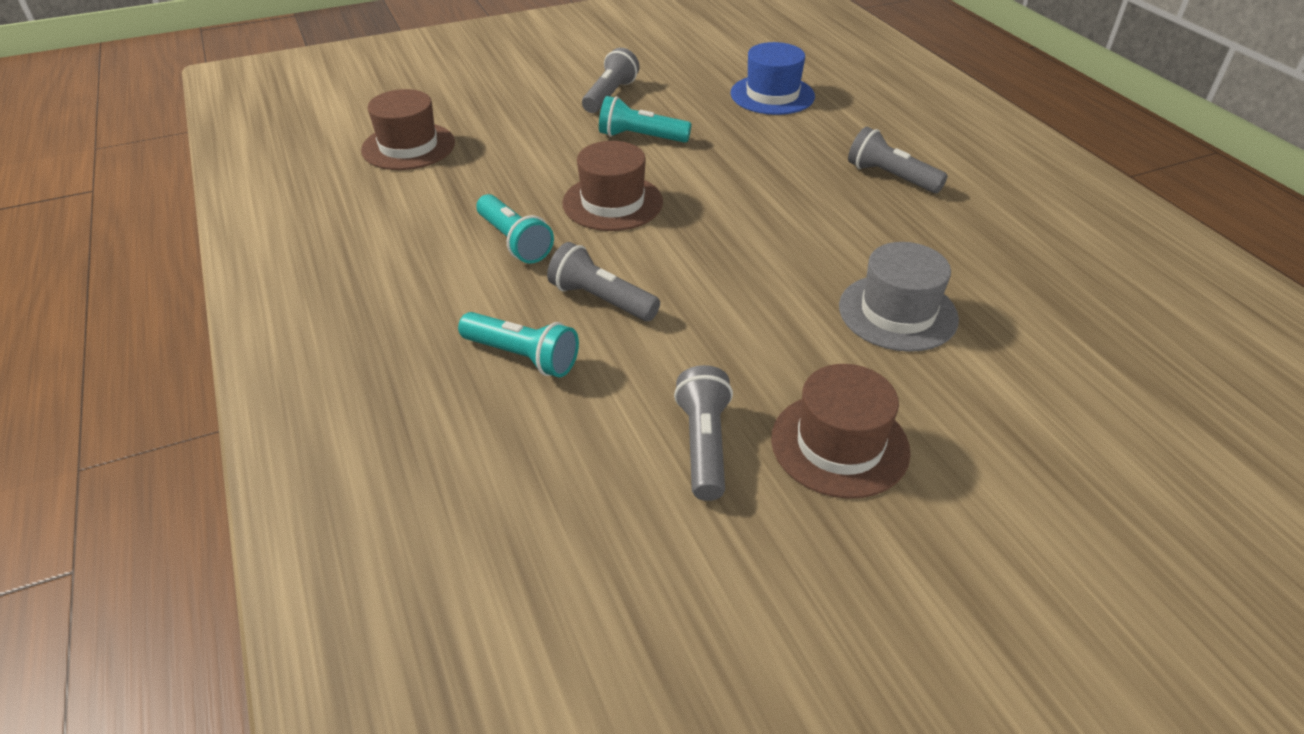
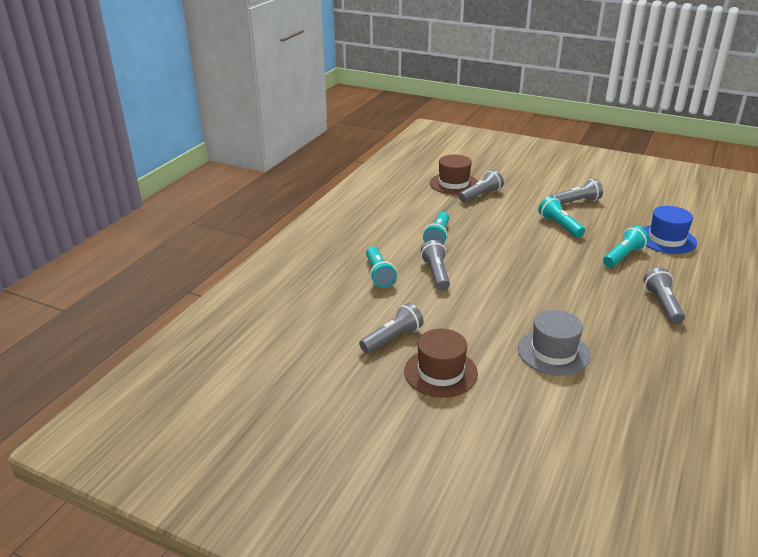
camera: 50 degrees right, 10 degrees down
brown hat [562,141,663,231] -> none
none -> grey flashlight [459,170,504,203]
none -> turquoise flashlight [603,226,649,267]

